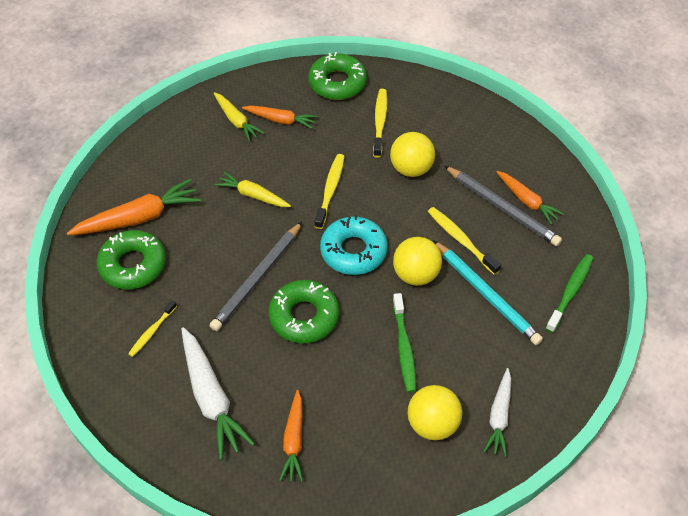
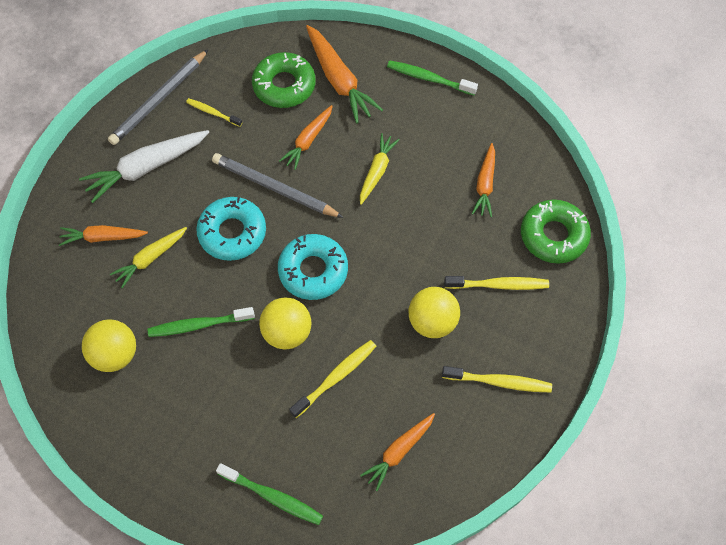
camera: 85 degrees right, 10 degrees up
yellow carrot [214,92,264,142] -> yellow carrot moved to [110,227,187,288]
green donut [269,280,339,343] -> turquoise donut [196,197,266,261]
yellow toothbrush [314,154,345,229] -> yellow toothbrush moved to [442,366,552,392]
turquoise pencil [433,240,543,345] -> none
grey pencil [444,166,562,246] -> grey pencil moved to [108,50,208,145]
white carrot [483,368,511,457] -> none
none -> orange carrot [279,105,333,170]
none -> green toothbrush [387,60,478,95]

